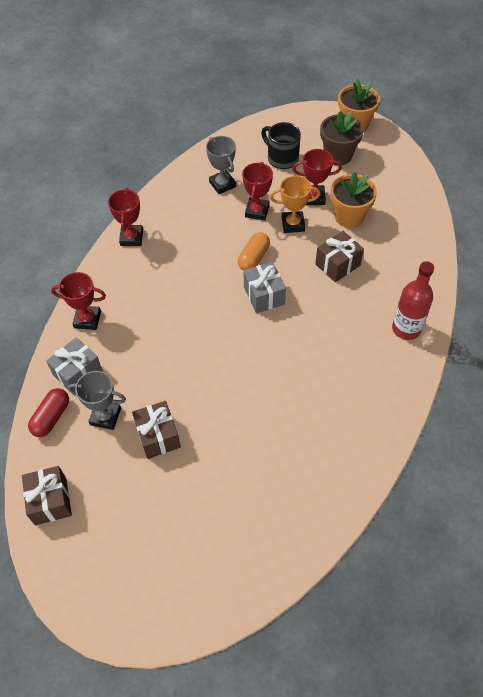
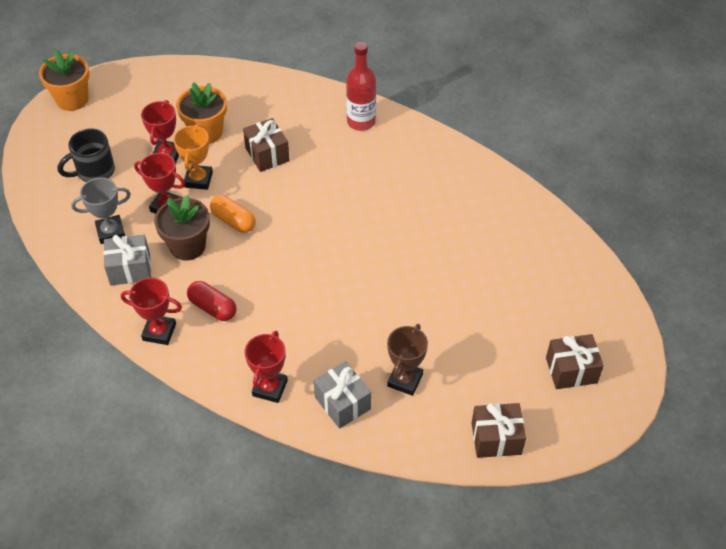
camera: 80 degrees left, 5 degrees down
red capsule [28,388,69,437] -> red capsule moved to [187,281,237,321]
grey trophy [68,371,126,430] -> brown trophy [387,324,428,396]
brown gift [132,401,181,459] -> brown gift moved to [546,334,604,389]
grey gift [244,262,286,313] -> grey gift moved to [103,234,151,285]
brown flower pot [320,111,364,165] -> brown flower pot moved to [154,195,210,261]

